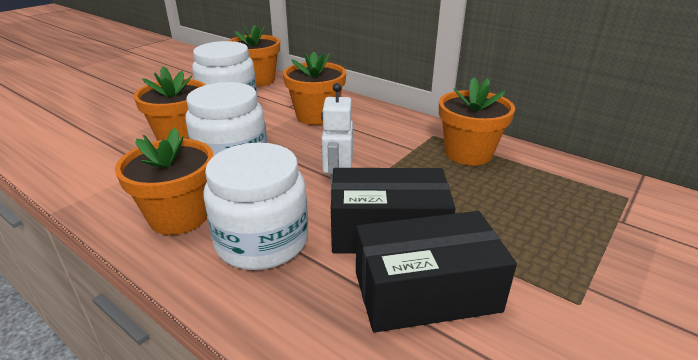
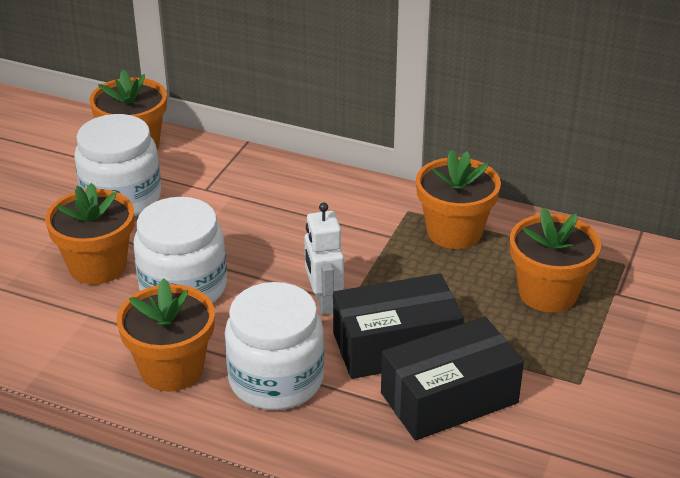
camera: 15 degrees left, 5 degrees up
orange flower pot [283,52,346,125] -> orange flower pot moved to [510,208,601,313]

